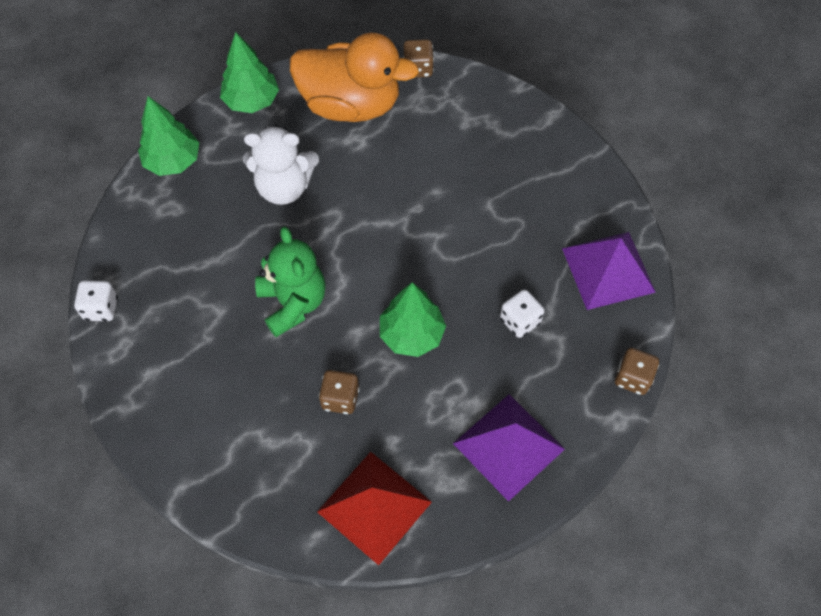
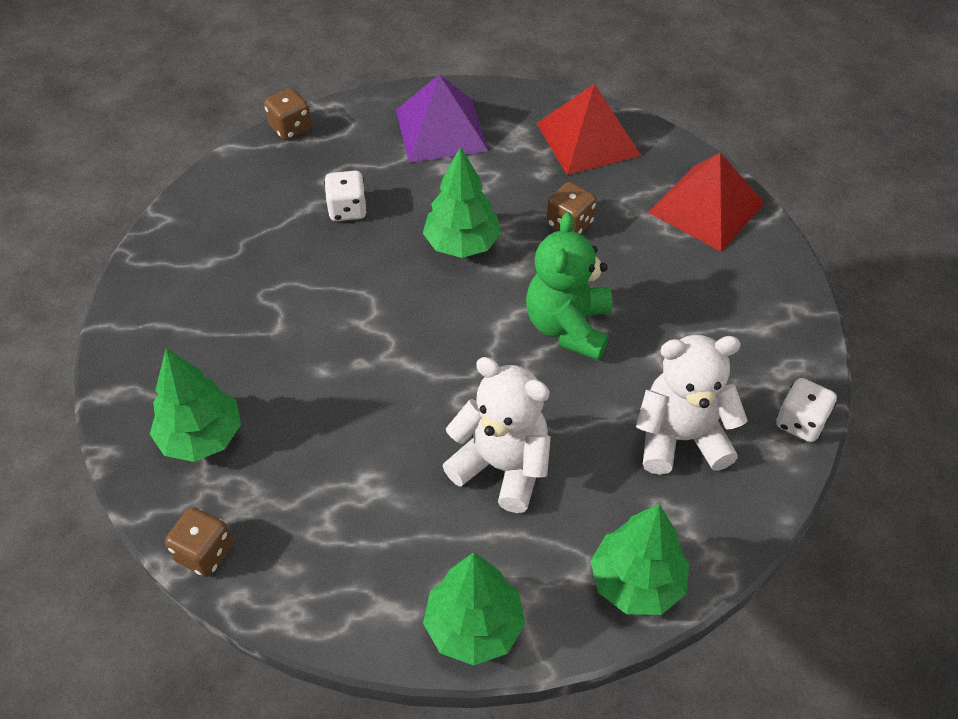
camera: 150 degrees left, 10 degrees down
orange duck [290,33,419,122] -> none
purple pyramid [562,232,656,310] -> none
none -> green tree [150,348,241,462]
none -> white teddy bear [636,335,748,475]
none -> red pyramid [648,153,765,252]

